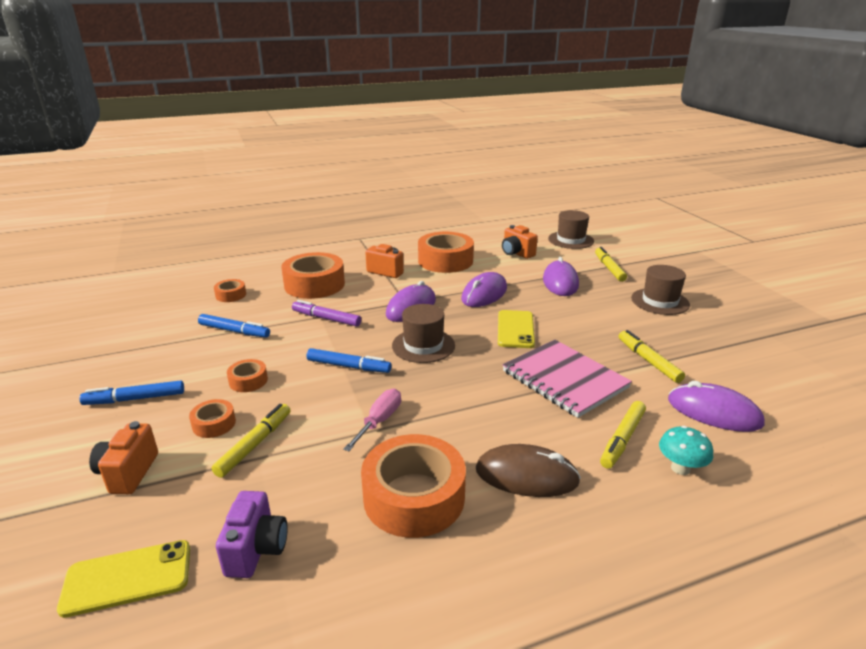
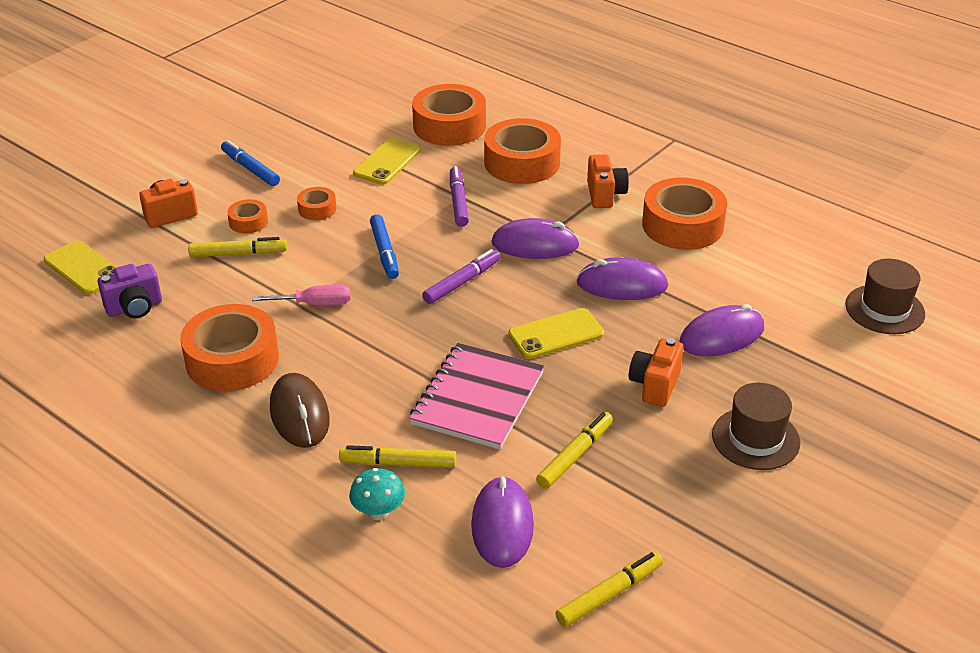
camera: 60 degrees right, 10 degrees up
blue marker [198,314,270,338] -> yellow phone [353,138,421,185]
orange tape [214,279,246,302] -> orange tape [412,84,486,146], size x2.10
brown hat [392,304,455,363] -> purple marker [422,249,500,304]
orange camera [502,225,538,259] -> orange camera moved to [629,338,684,407]
yellow marker [595,247,627,282] -> yellow marker moved to [555,552,663,627]

